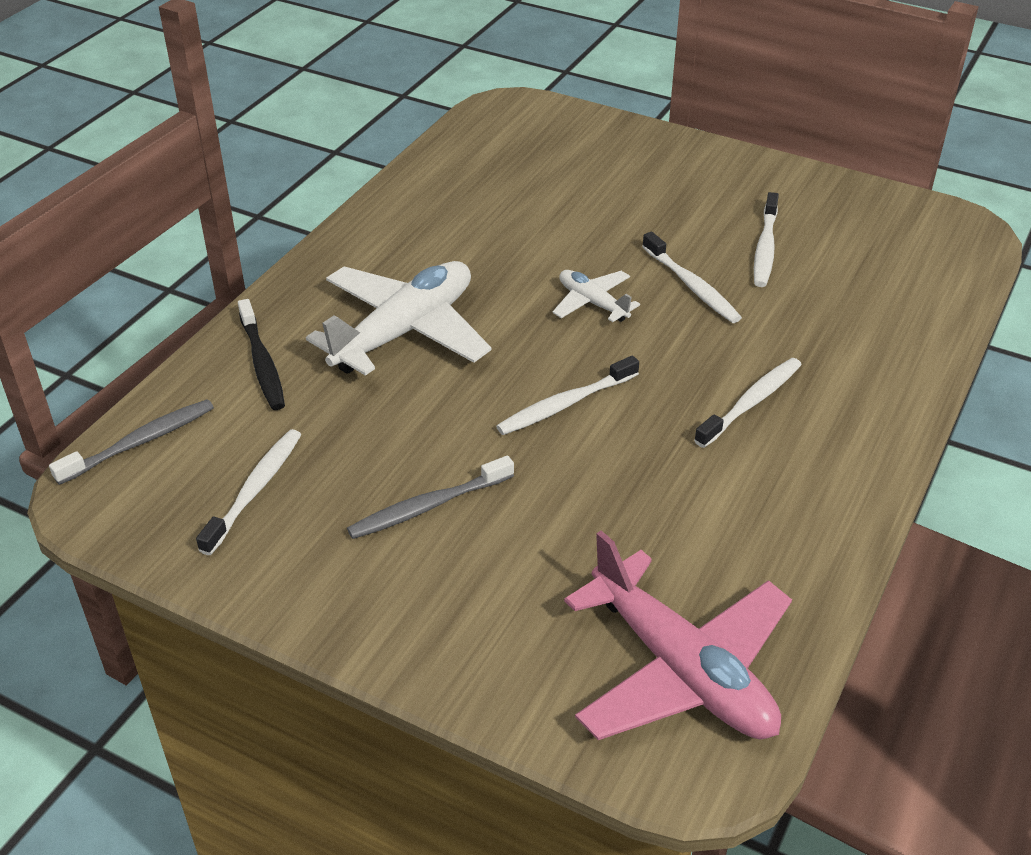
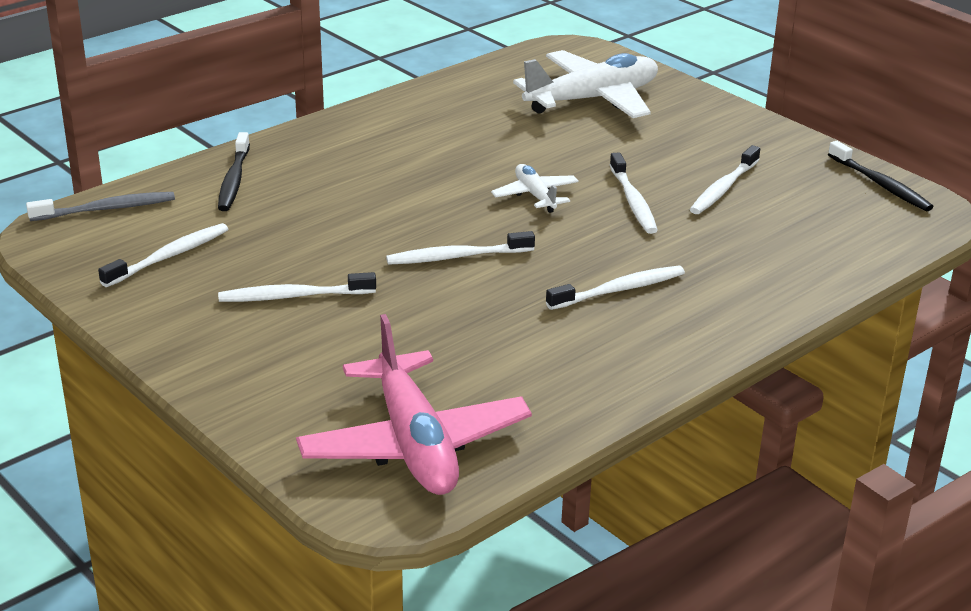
camera: 20 degrees right, 10 degrees down
white plane [306,261,492,376] -> white plane moved to [513,50,658,118]
grey toothbrush [347,455,514,539] -> white toothbrush [218,272,376,302]
none -> black toothbrush [828,141,934,211]

